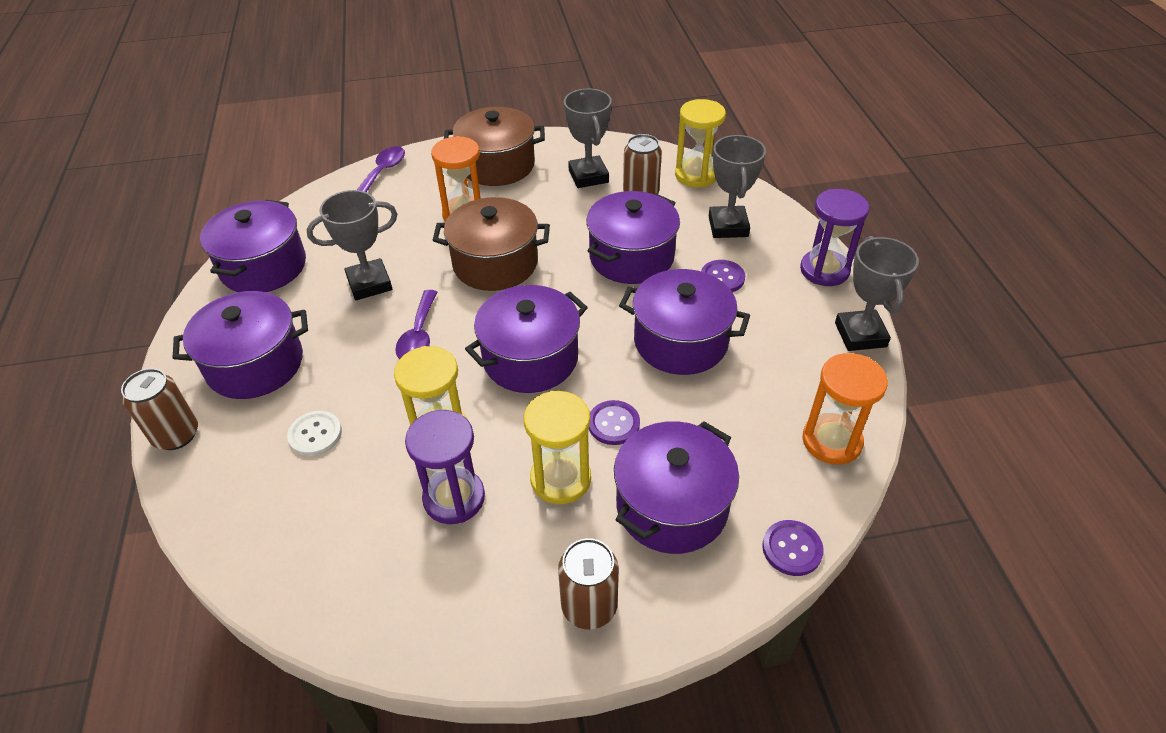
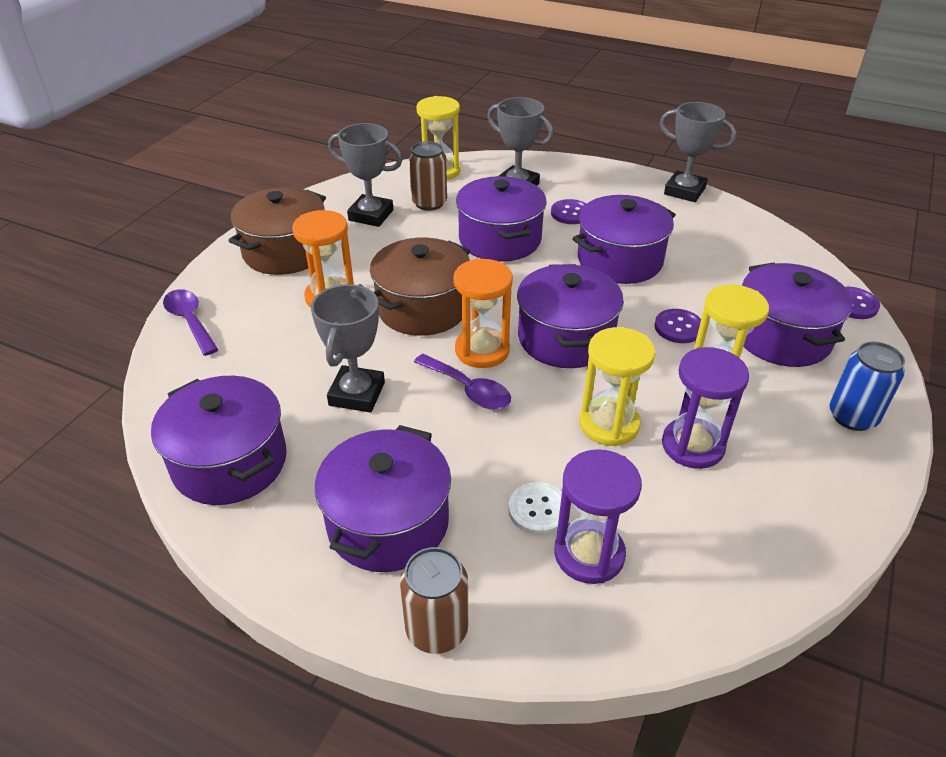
camera: 55 degrees left, 5 degrees down
brown can [558,538,619,630] -> blue can [829,342,905,431]
purple hourglass [800,189,869,286] -> purple hourglass moved to [554,449,642,584]
orange hourglass [802,353,888,465] -> orange hourglass moved to [453,259,513,368]

